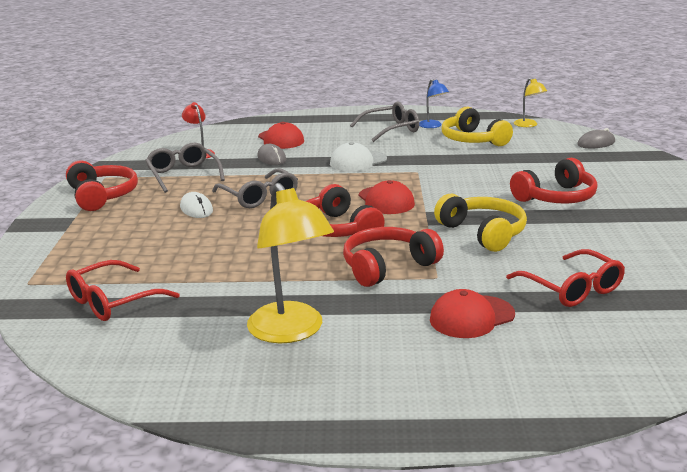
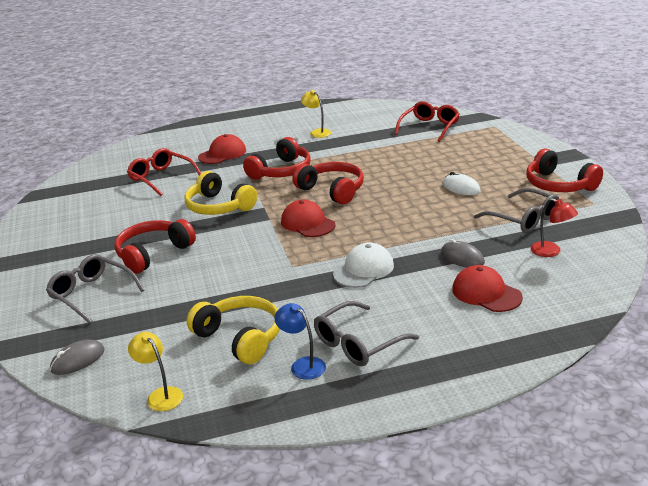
camera: 165 degrees right, 5 degrees up
grey glasses [212,168,298,208] -> grey glasses moved to [46,254,144,324]
yellow lamp [247,183,334,343] -> yellow lamp [301,90,331,138], size x0.51

